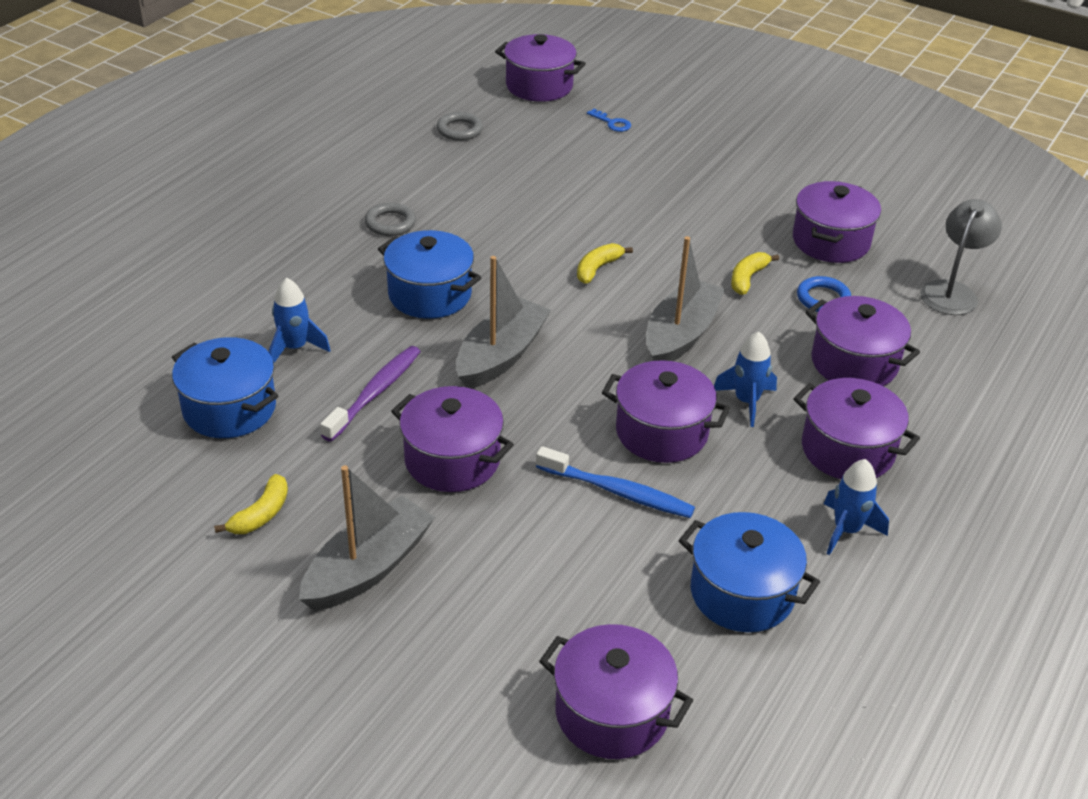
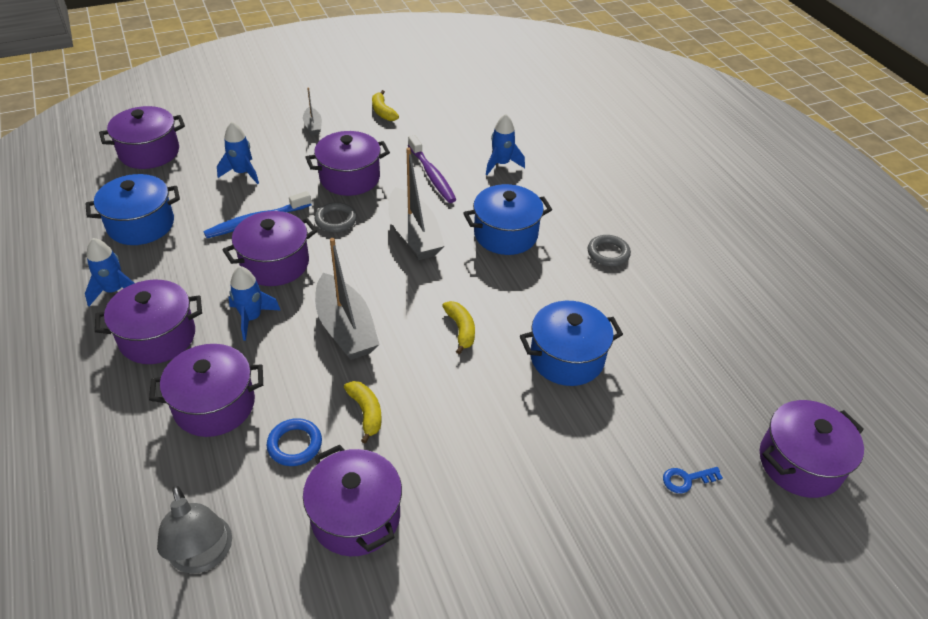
camera: 125 degrees right, 5 degrees up
blue pot [172,337,278,438] -> blue pot moved to [520,301,623,386]
grey boat [299,465,435,611] -> grey boat [303,87,322,135], size x0.49
grey ring [436,112,483,141] -> grey ring moved to [315,202,357,233]
none -> blue rocket [217,122,259,184]

